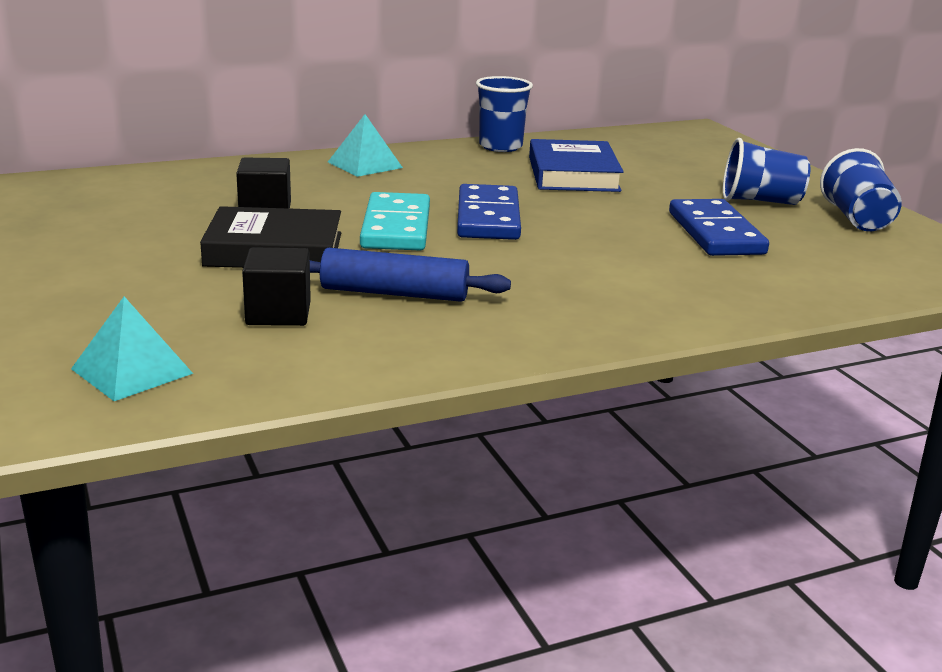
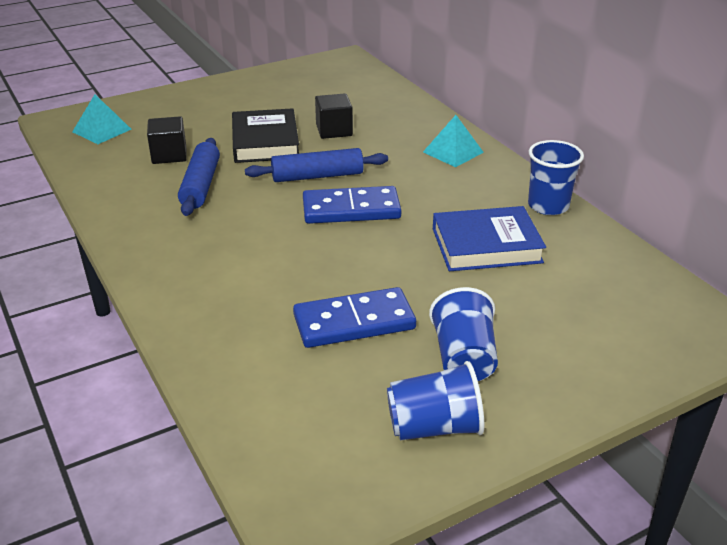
camera: 85 degrees right, 10 degrees up
turquoise domino [360,192,430,250] -> blue rolling pin [245,148,388,182]

